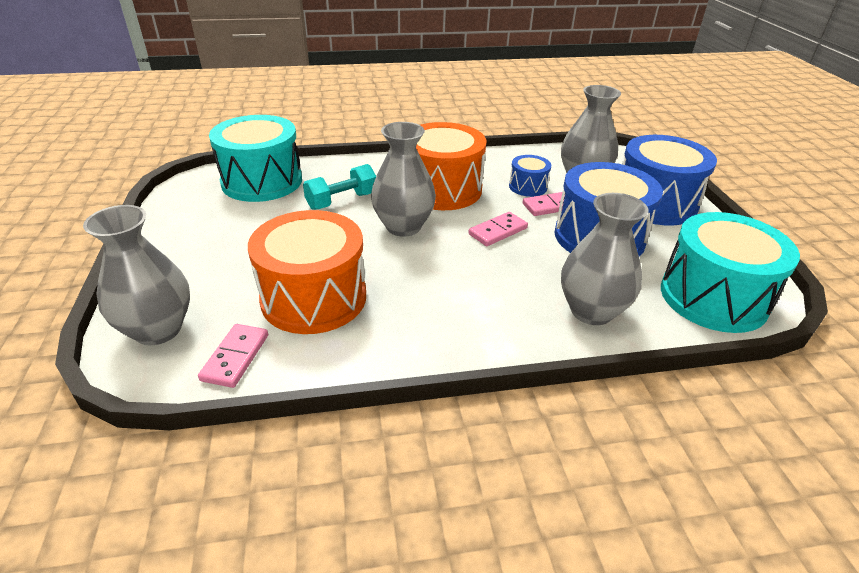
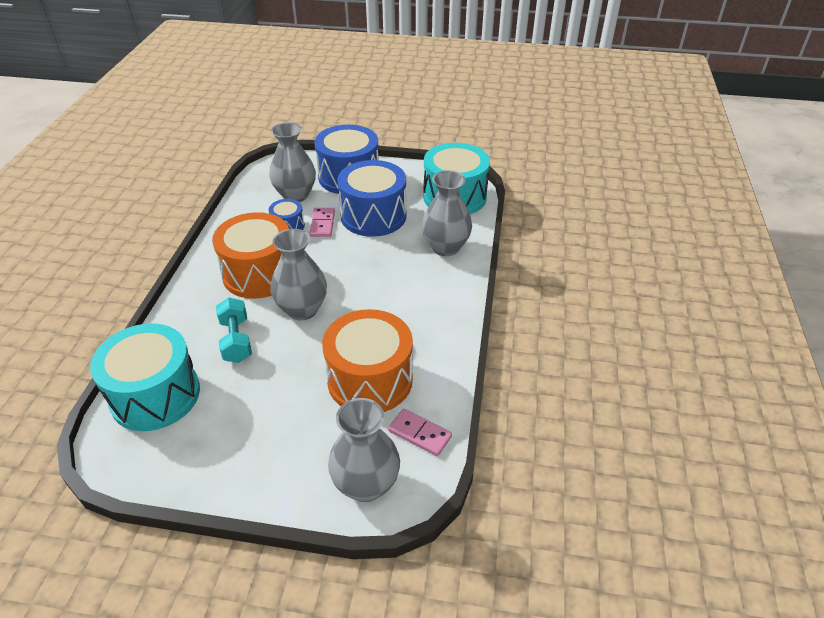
camera: 70 degrees left, 5 degrees up
pink domino [468,212,528,246] -> none

